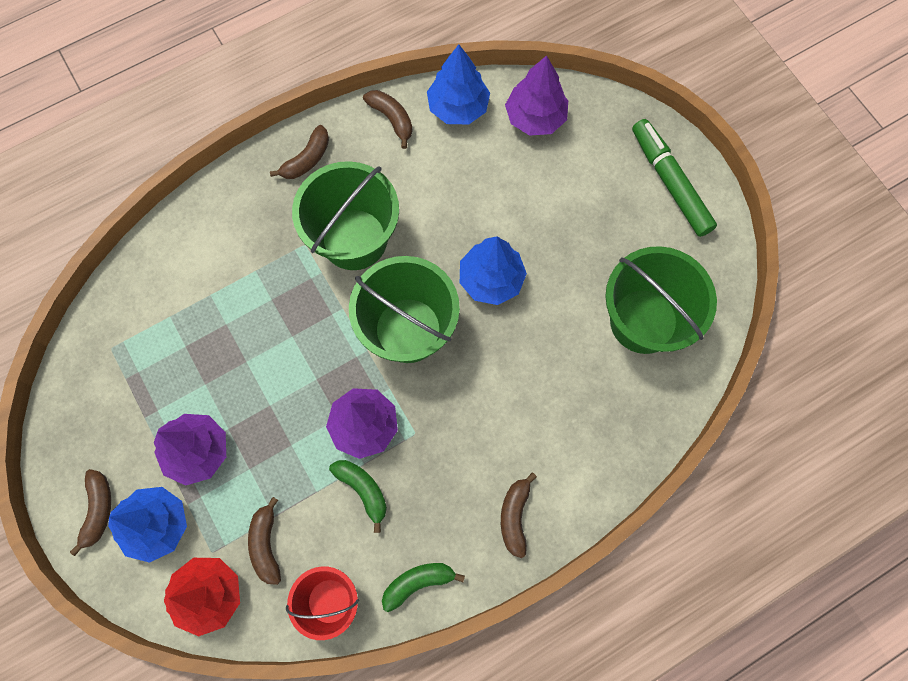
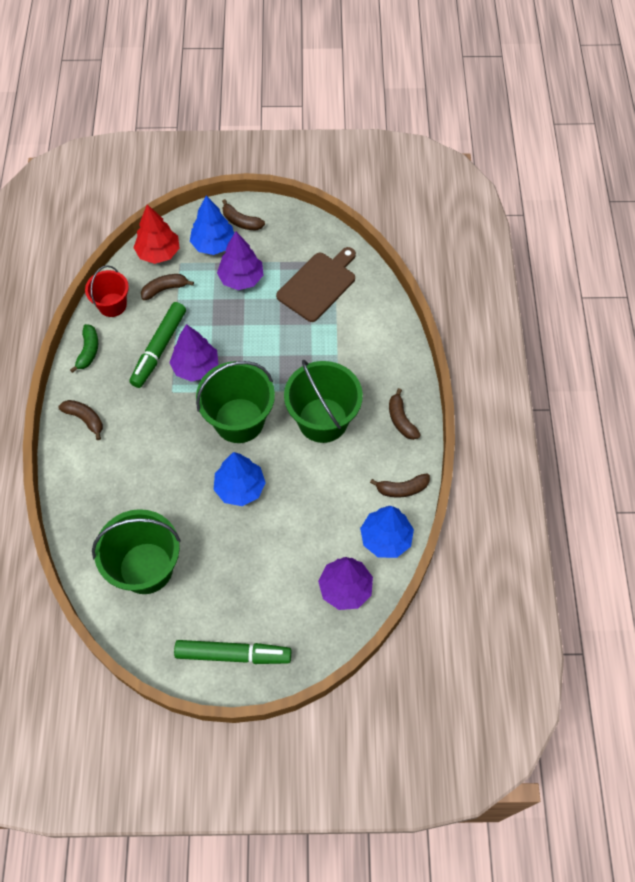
camera: 120 degrees right, 10 degrees down
brown banana [248,497,281,585] -> brown banana turned 45 degrees counterclockwise [141,274,194,300]
green banana [329,460,387,533] -> green marker [129,302,186,388]
none -> brown cutting board [276,247,356,322]

